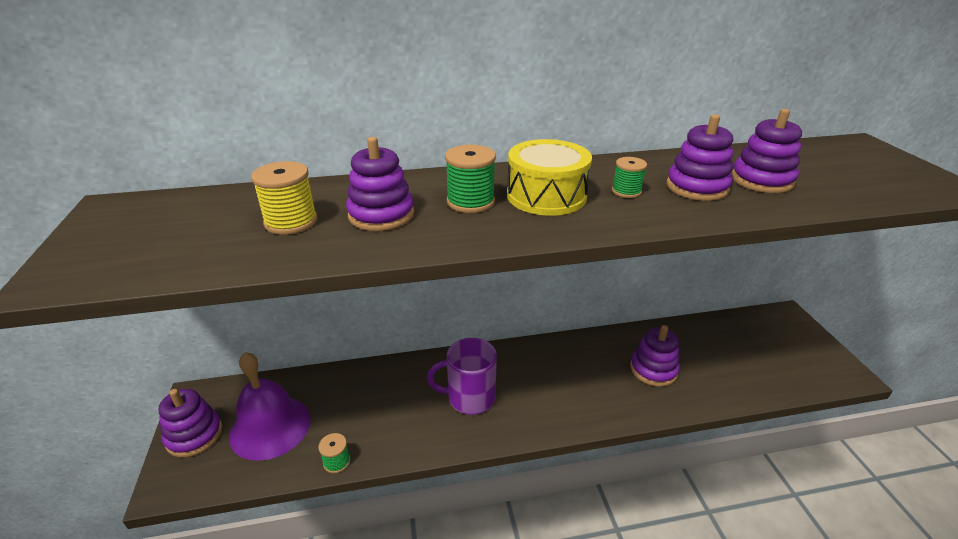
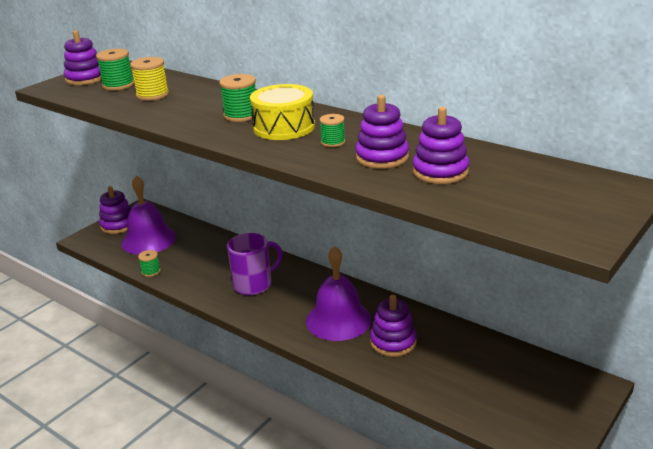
camera: 50 degrees right, 5 degrees down
purple stacking toy [346,137,414,231] -> purple stacking toy moved to [64,30,102,85]
purple mug [427,338,497,415] -> purple mug turned 105 degrees clockwise [227,233,283,295]
none -> green spool [96,49,134,91]
none -> purple bell [306,246,372,341]

